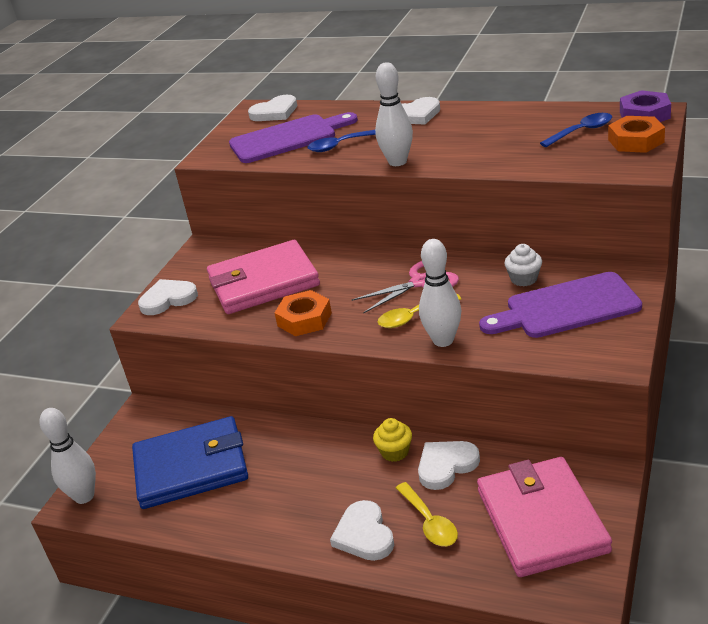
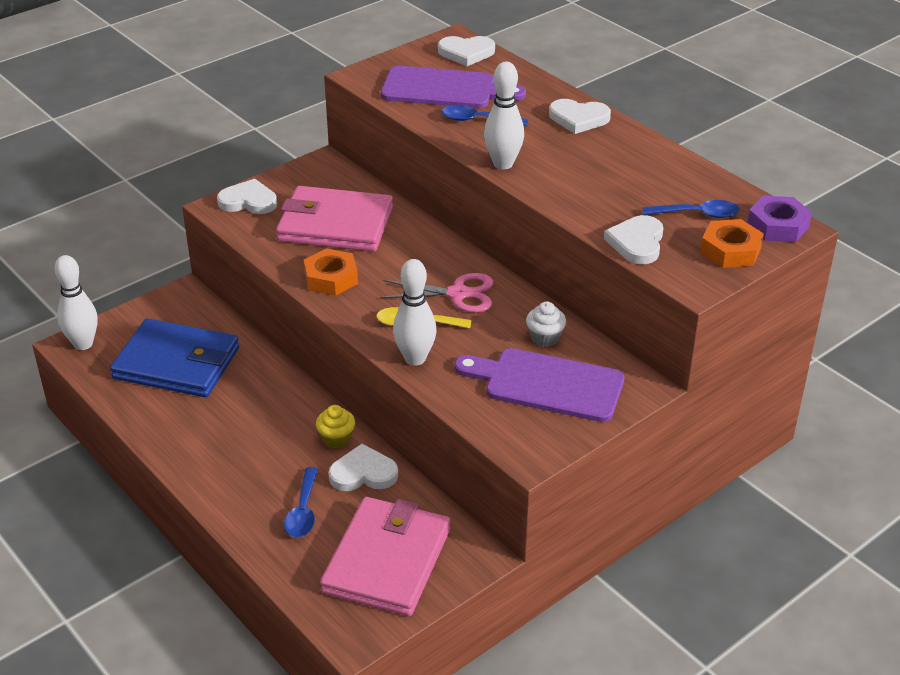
camera: 25 degrees right, 5 degrees up
white heart [330,500,394,561] -> white heart moved to [604,215,663,264]
yellow spoon [396,482,458,546] -> blue spoon [284,467,318,538]

